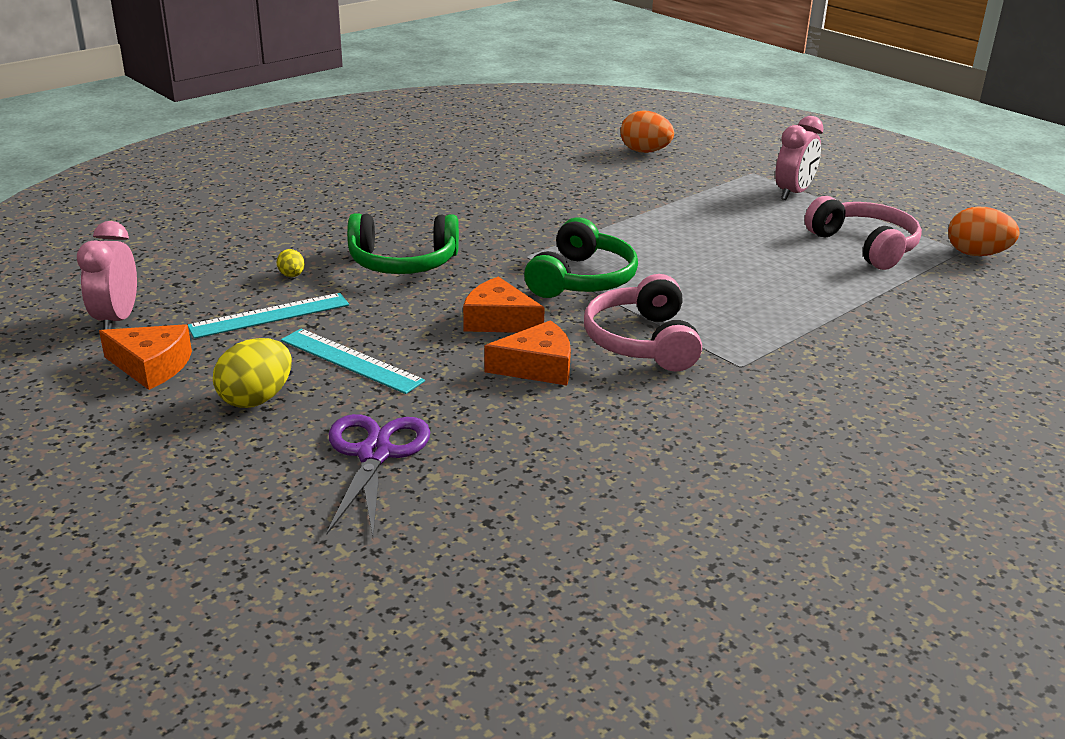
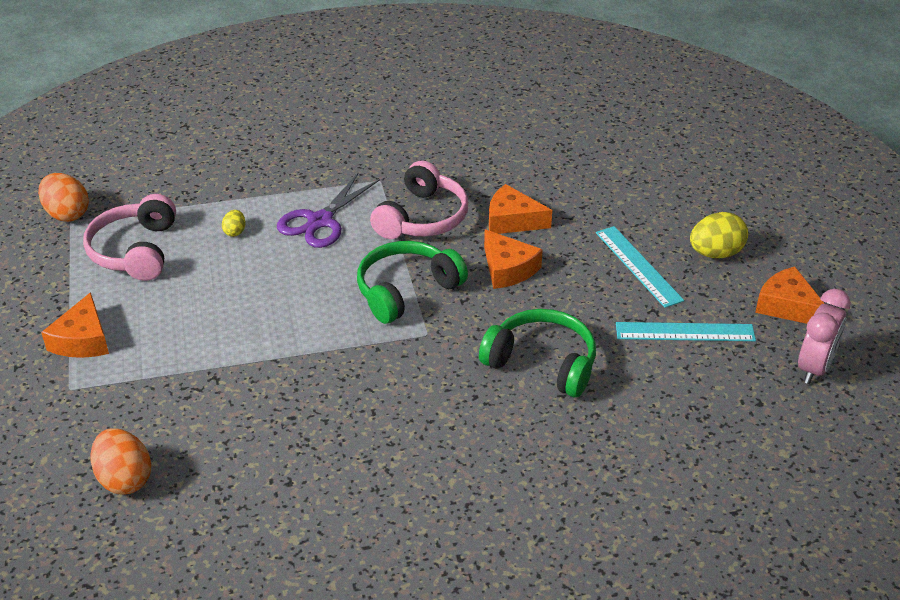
camera: 150 degrees left, 10 degrees up
yellow egg [276,249,305,277] -> yellow egg moved to [222,210,245,237]
purple scissors [326,414,430,536] -> purple scissors moved to [277,173,380,248]
pink clock [775,116,823,200] -> orange cheese [41,292,109,358]

